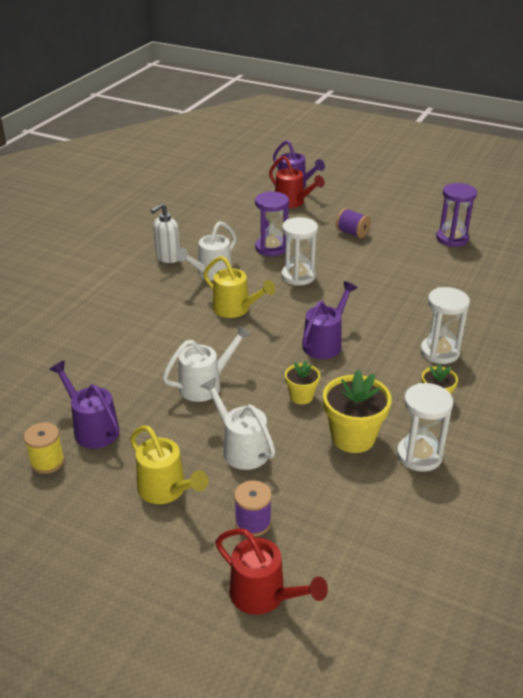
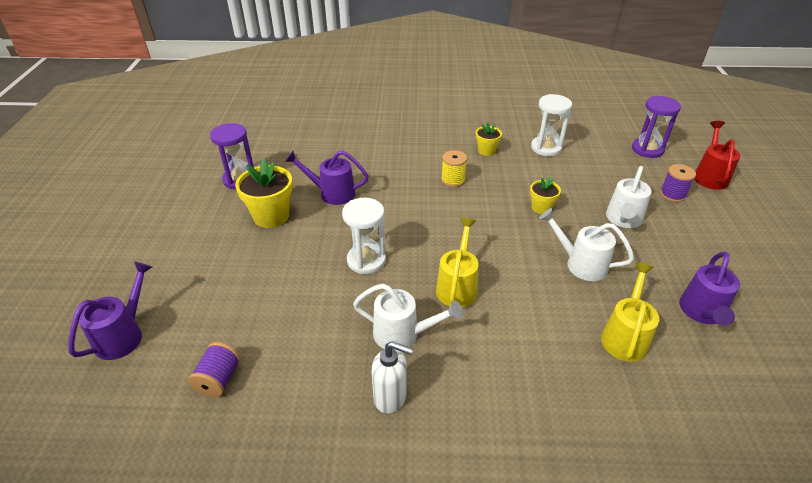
camera: 115 degrees left, 5 degrees up
yellow spool [24,422,65,474] -> yellow spool moved to [441,150,467,187]
yellow watering can [130,425,209,504] -> yellow watering can moved to [601,263,659,362]
purple hourglass [255,191,289,256] -> purple hourglass moved to [632,96,681,158]
red watering can [269,156,325,208] -> none
purple watering can [302,281,357,359] -> purple watering can moved to [285,150,369,205]
yellow flower pot [323,370,392,453] -> yellow flower pot moved to [235,159,293,228]
purple spool [336,208,371,238] -> purple spool moved to [188,342,241,397]
white hourglass [420,287,470,364] -> none

